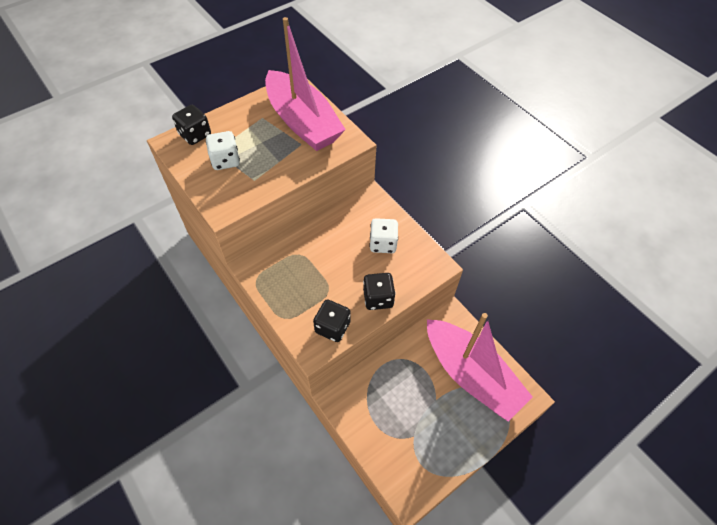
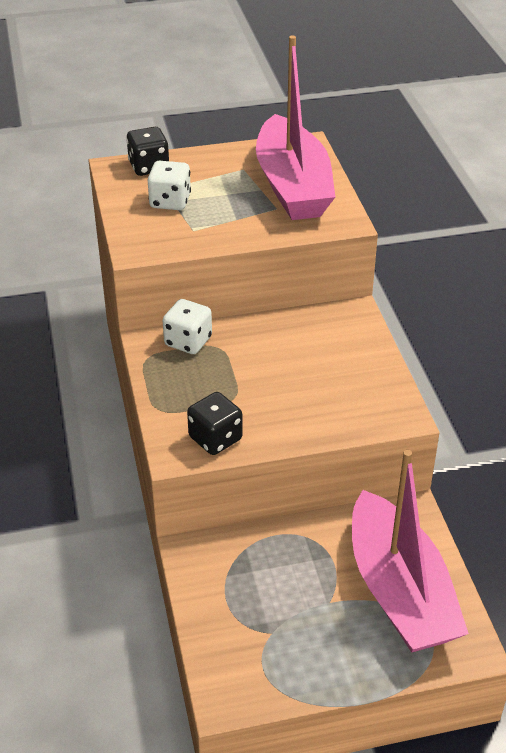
camera: 25 degrees right, 15 degrees down
black dice [363,273,396,310] -> none
white dice [369,218,398,253] -> white dice moved to [163,299,212,354]

